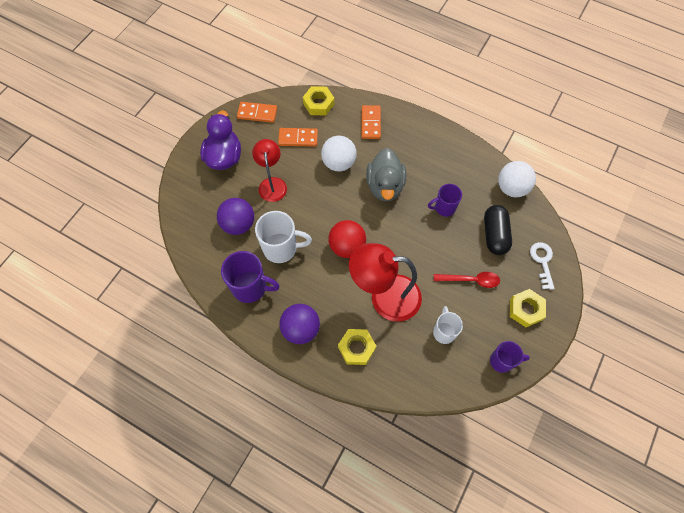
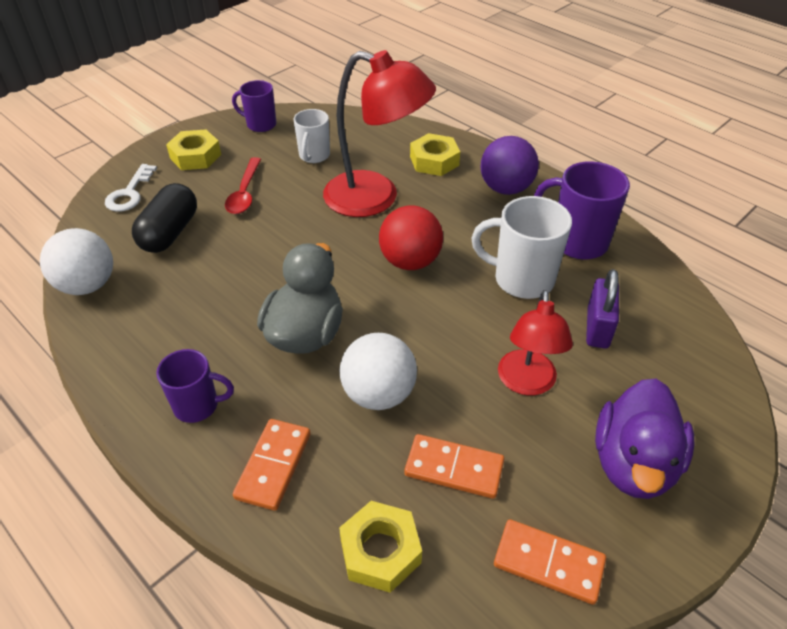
camera: 165 degrees left, 20 degrees down
purple ball [217,198,254,235] -> purple padlock [586,269,619,348]
purple mug [428,184,462,217] -> purple mug moved to [156,349,234,423]
red spoon [434,272,500,288] -> red spoon turned 105 degrees counterclockwise [225,157,261,214]

